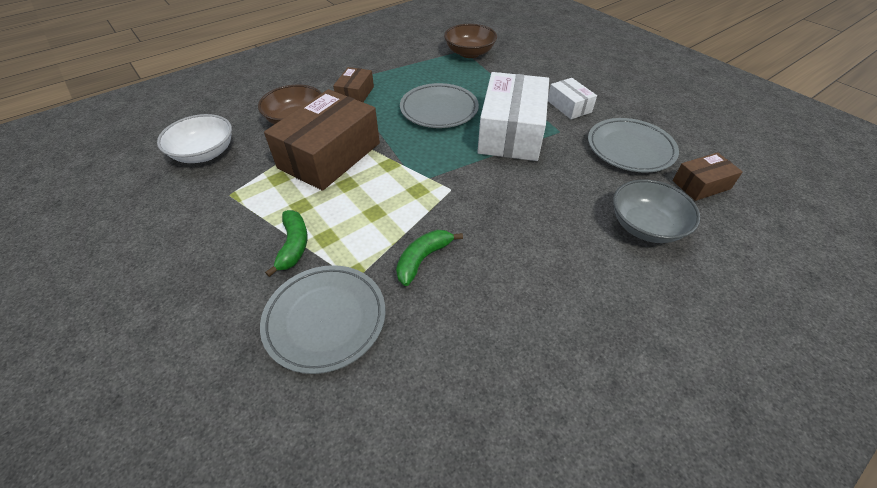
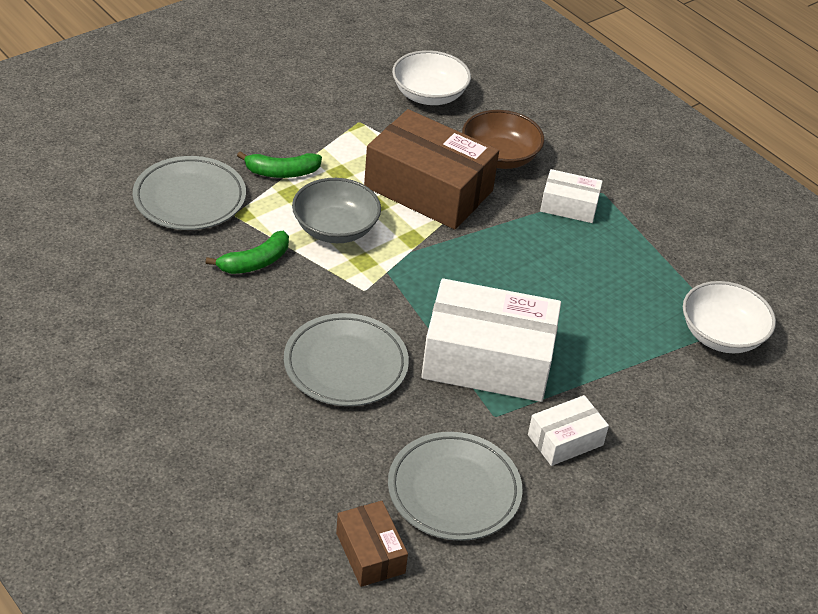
camera: 85 degrees right, 5 degrees down
brown box [333,67,374,102] -> white box [540,169,603,223]
green banana [396,230,463,286] -> green banana turned 105 degrees clockwise [206,231,289,274]
grey plate [400,83,479,128] -> grey plate moved to [284,313,409,406]
brown bowl [444,24,497,58] -> white bowl [683,281,776,353]
grey bowl [613,179,701,243] -> grey bowl moved to [292,178,381,243]

